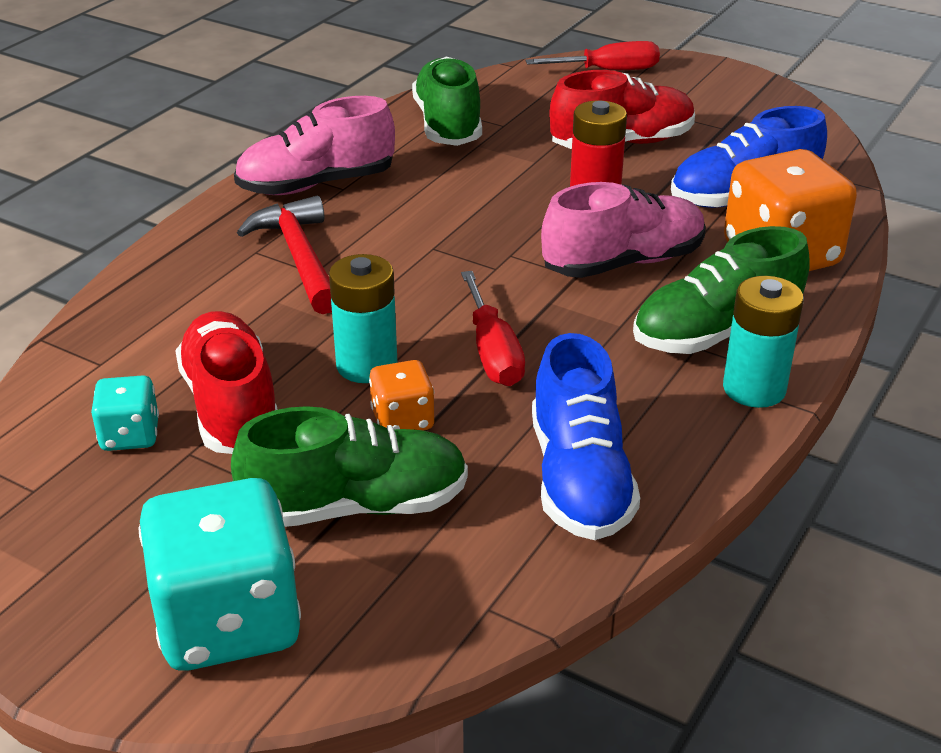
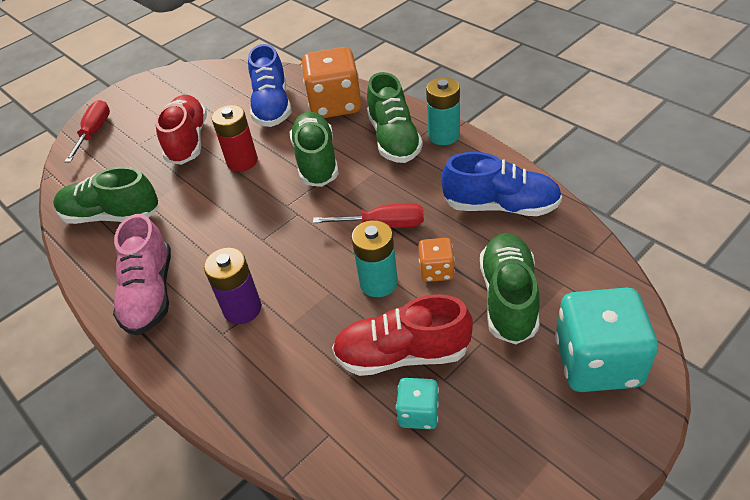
camera: 70 degrees left, 10 degrees up
red hammer [237,196,332,314] -> purple battery [204,248,261,324]
pink shoe [541,182,706,278] -> green shoe [290,112,339,187]

